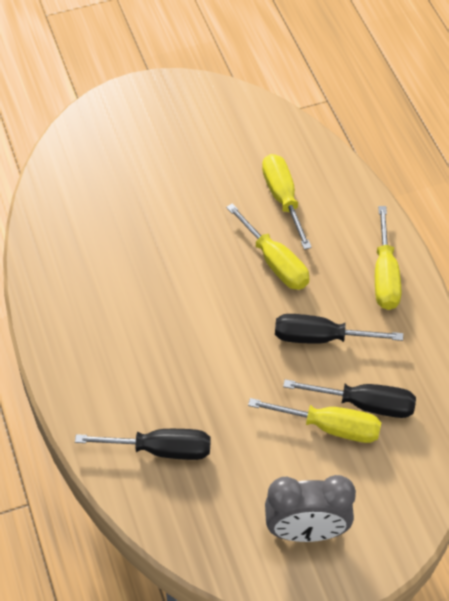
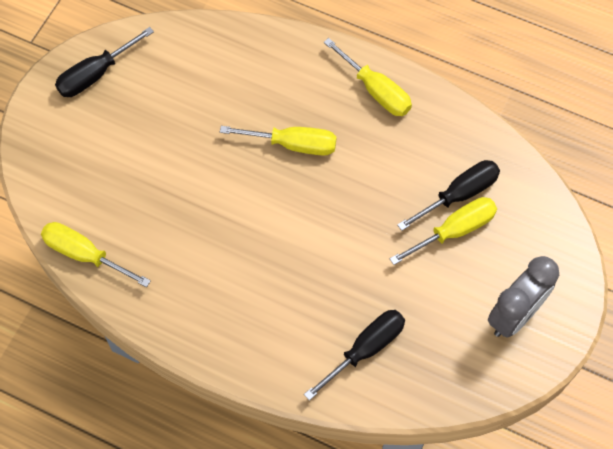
camera: 45 degrees left, 10 degrees up
yellow screwdriver [262,154,312,250] -> yellow screwdriver moved to [41,222,151,287]
black screwdriver [275,314,403,344] -> black screwdriver moved to [55,27,154,97]

